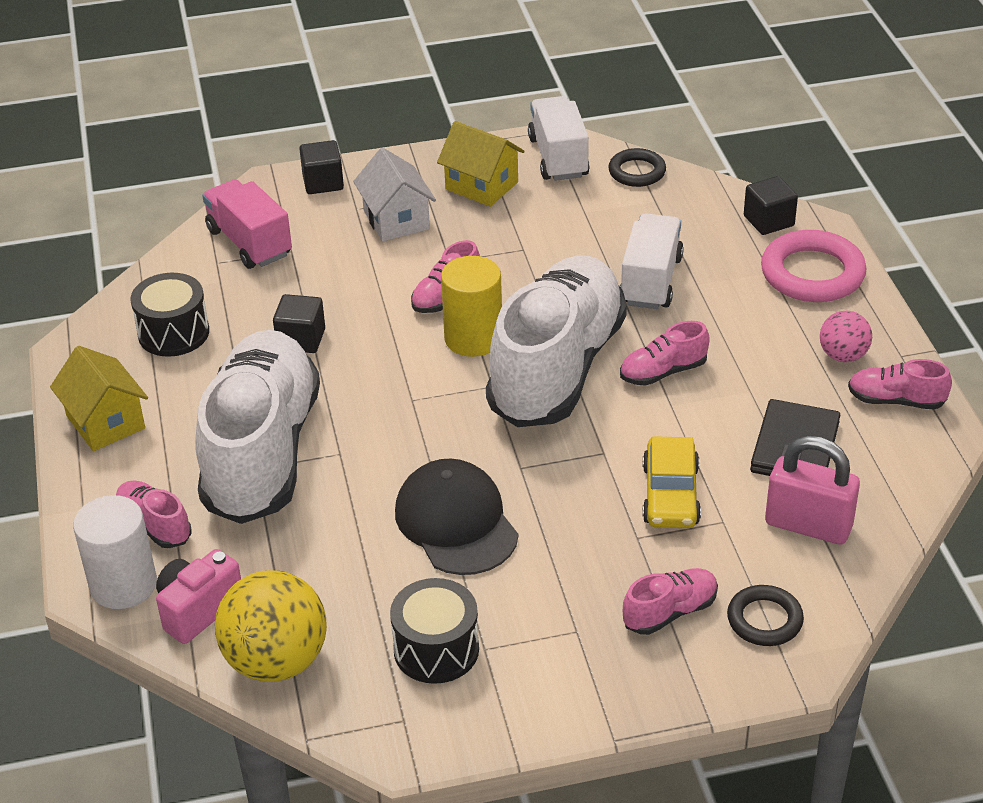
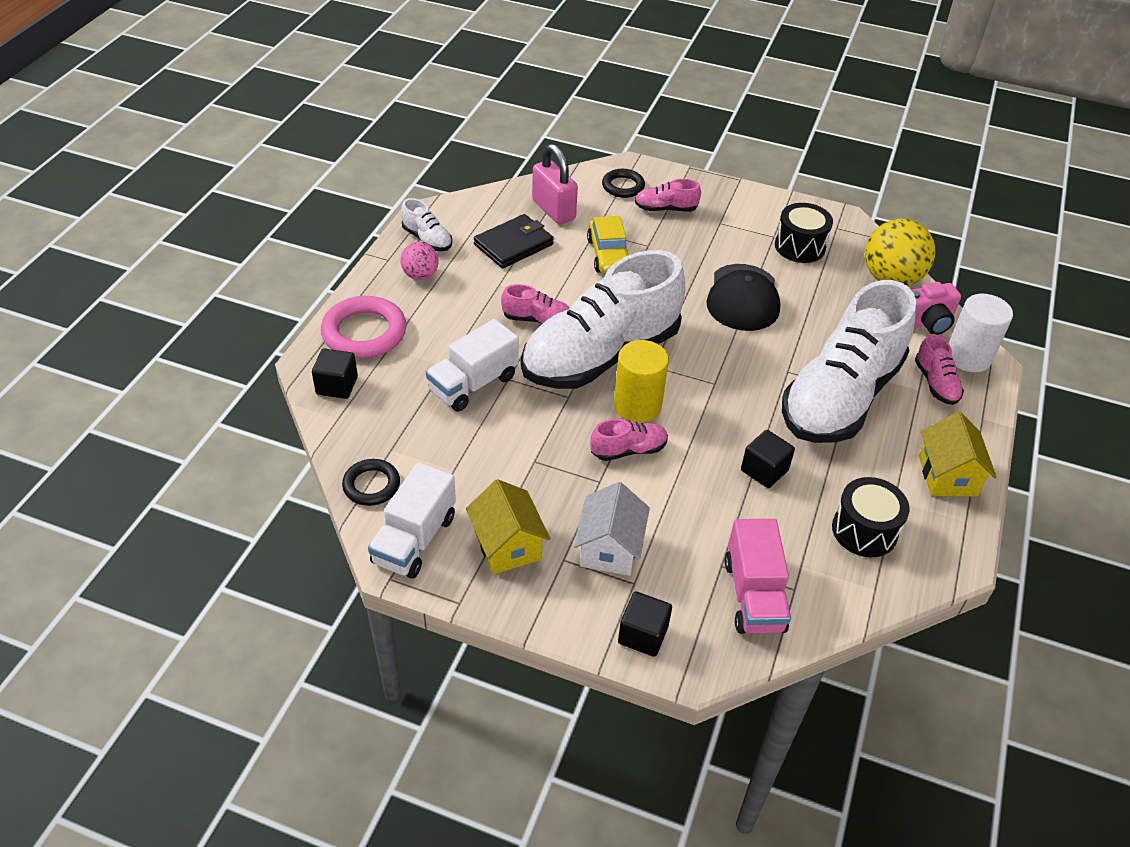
camera: 150 degrees left, 5 degrees up
yellow car [643,436,701,528] -> yellow car turned 135 degrees clockwise [587,216,629,274]
pink shoe [848,359,952,410] -> white shoe [401,198,452,251]

